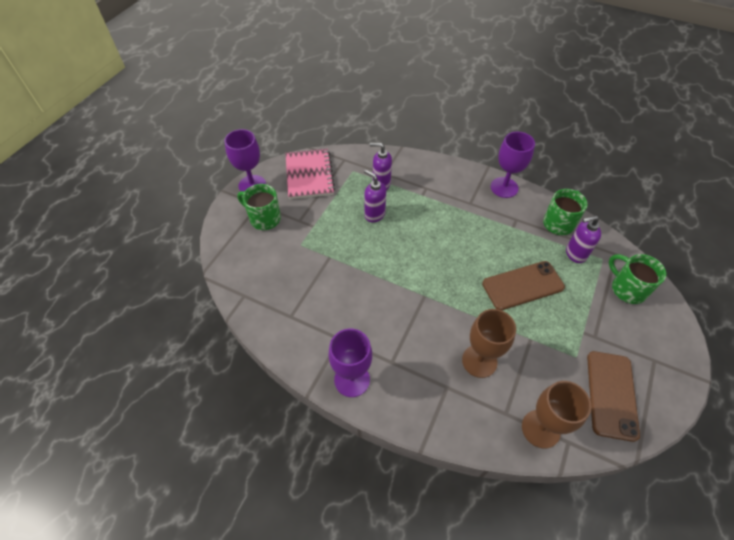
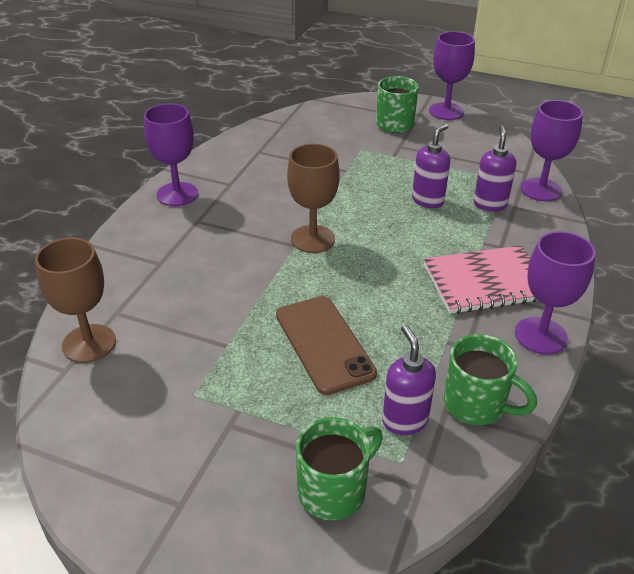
camera: 85 degrees right, 15 degrees down
pink notebook [285,149,335,199] -> pink notebook moved to [424,245,538,314]
brown goblet [462,309,516,378] -> brown goblet moved to [287,144,339,253]
brown phone [587,351,640,442] -> none
none -> purple goblet [521,100,583,201]

